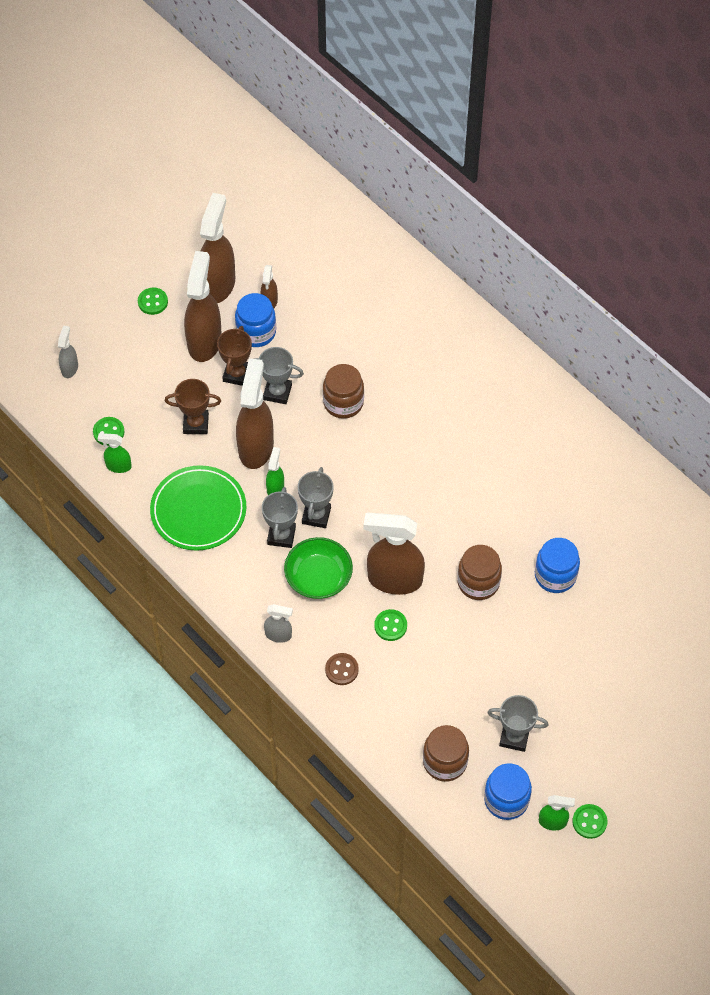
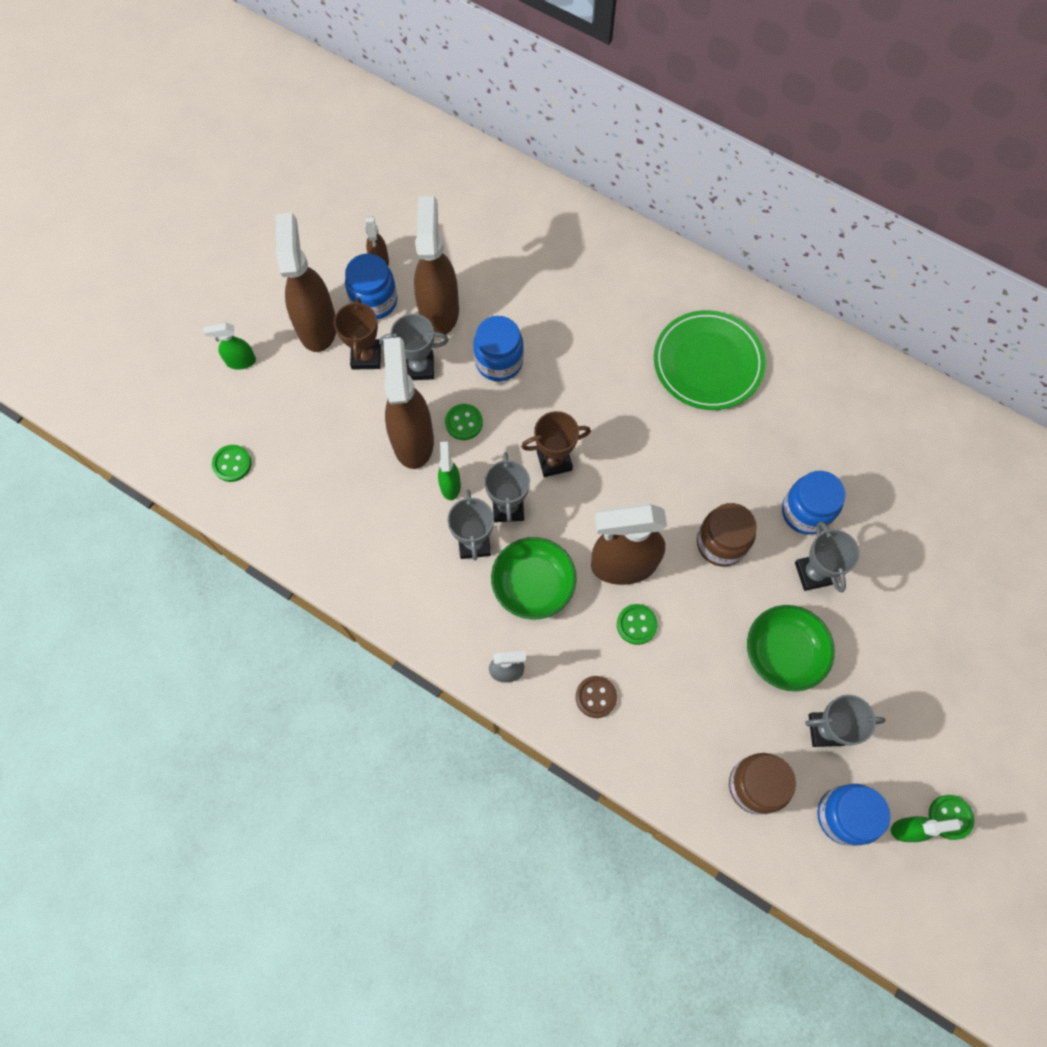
camera: 15 degrees left, 10 degrees up
grey spray bottle [58,326,78,378] -> none
green spray bottle [98,433,132,473] -> green spray bottle moved to [204,323,256,370]
green button [138,288,168,315] -> green button moved to [445,404,483,440]
green plate [150,465,246,551] -> green plate moved to [654,310,766,410]
brown trophy [165,379,221,434] -> brown trophy moved to [521,411,591,477]
brown spray bottle [200,193,235,303] -> brown spray bottle moved to [414,196,459,335]
brown jar [323,364,364,419] -> blue jar [473,316,524,382]
none -> green bowl [747,605,835,691]
none -> grey trophy [795,521,860,592]

